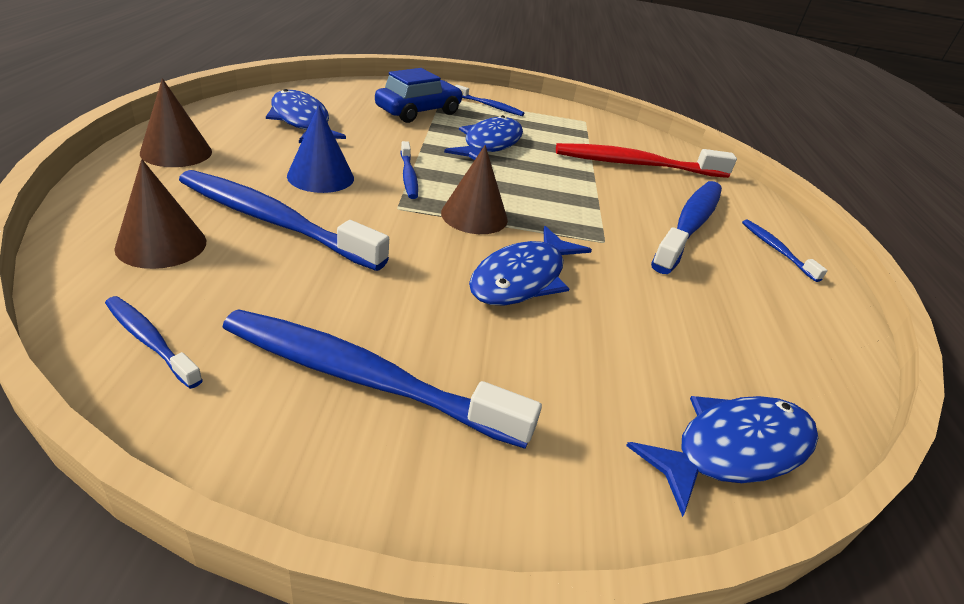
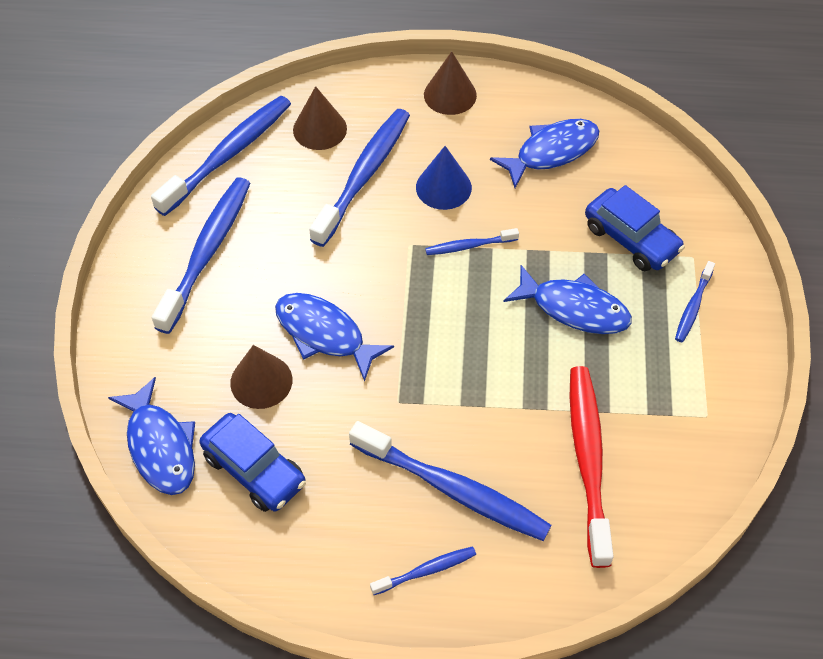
camera: 95 degrees right, 20 degrees up
blue toothbrush [105,296,203,389] -> blue toothbrush [151,96,291,216], size x2.05
brown cone [441,145,508,234] -> brown cone moved to [230,345,292,409]
none -> blue car [200,413,306,512]

